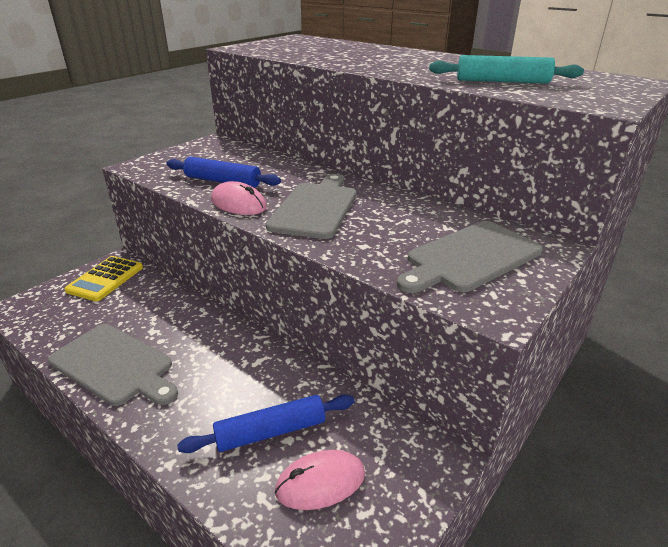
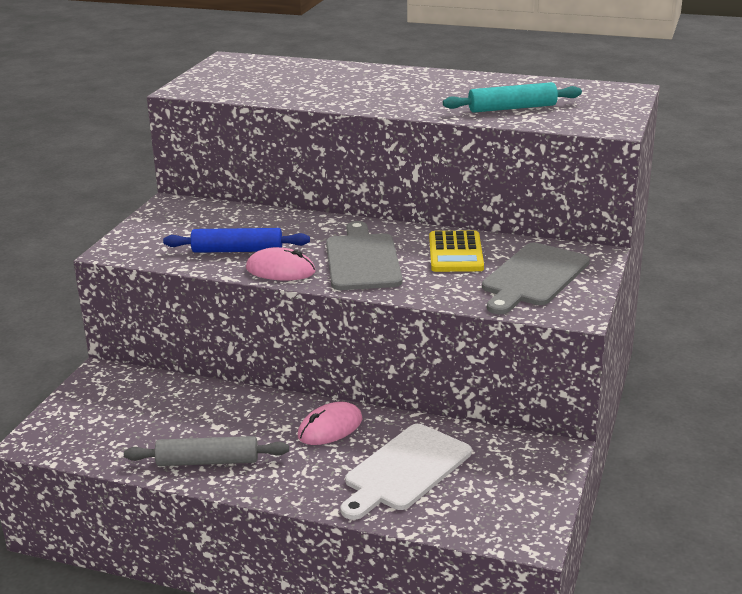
camera: 20 degrees left, 5 degrees down
grey cutting board [48,324,178,406] -> grey rolling pin [124,436,289,466]
yellow calculator [64,256,143,301] -> yellow calculator moved to [429,230,484,272]
blue rolling pin [177,394,354,453] -> white cutting board [340,424,472,520]
pink mouse [275,450,365,510] -> pink mouse moved to [298,402,362,445]

